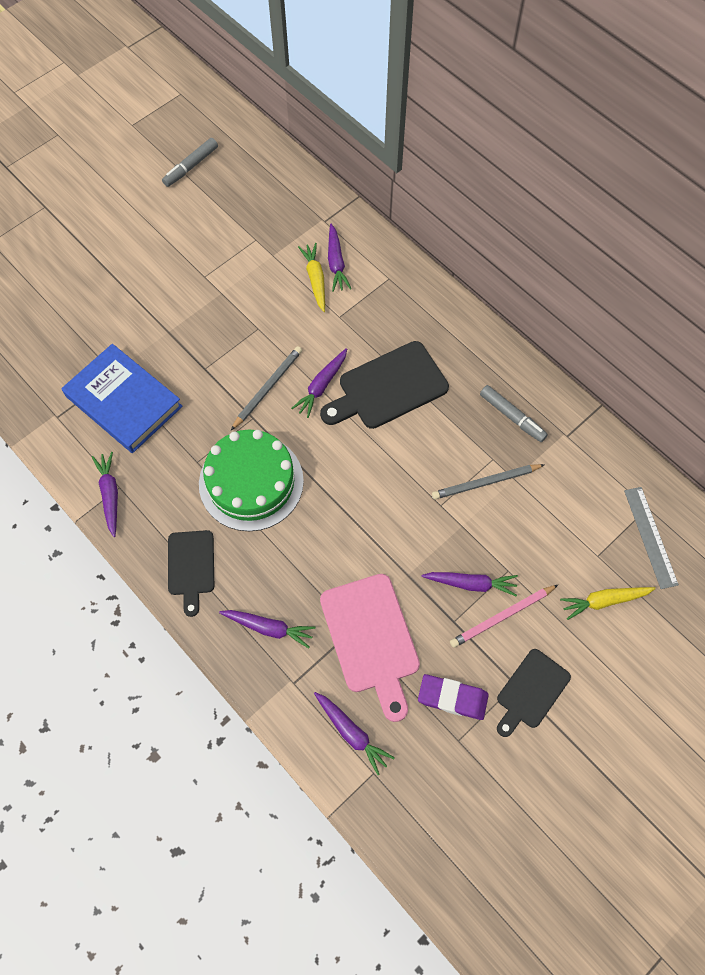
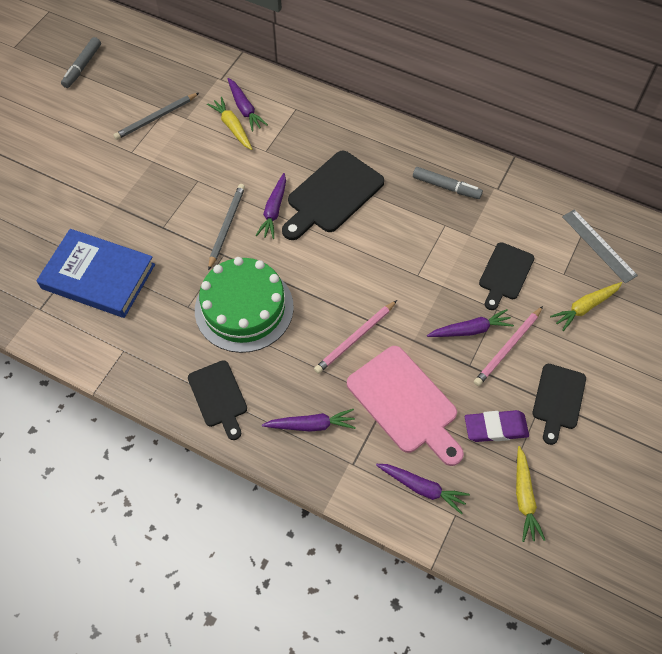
camera: 20 degrees left, 5 degrees down
purple carrot [92,452,118,537] -> none
grey pencil [432,464,545,499] -> grey pencil moved to [113,93,199,140]
none -> pink pencil [314,300,397,374]
none -> black cutting board [479,242,534,310]
none -> yellow carrot [516,446,545,542]

